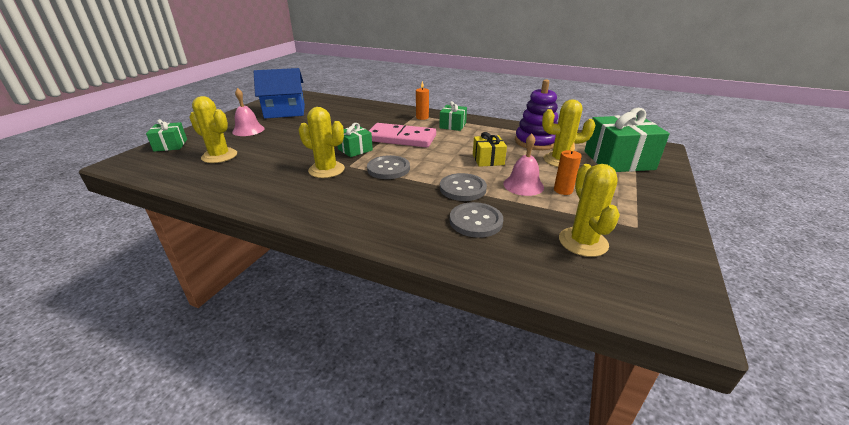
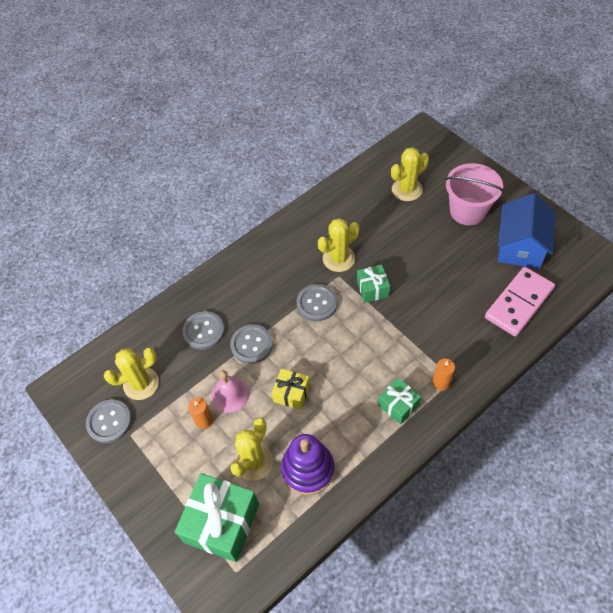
camera: 120 degrees right, 25 degrees up
green gift [146,119,187,152] -> none
pink bell [232,88,265,136] -> pink bucket [445,163,504,225]
pink domino [369,123,436,147] -> pink domino moved to [485,267,555,337]
yellow cactus [559,164,620,257] -> yellow cactus turned 45 degrees counterclockwise [104,348,159,400]
none -> grey button [86,399,132,443]

